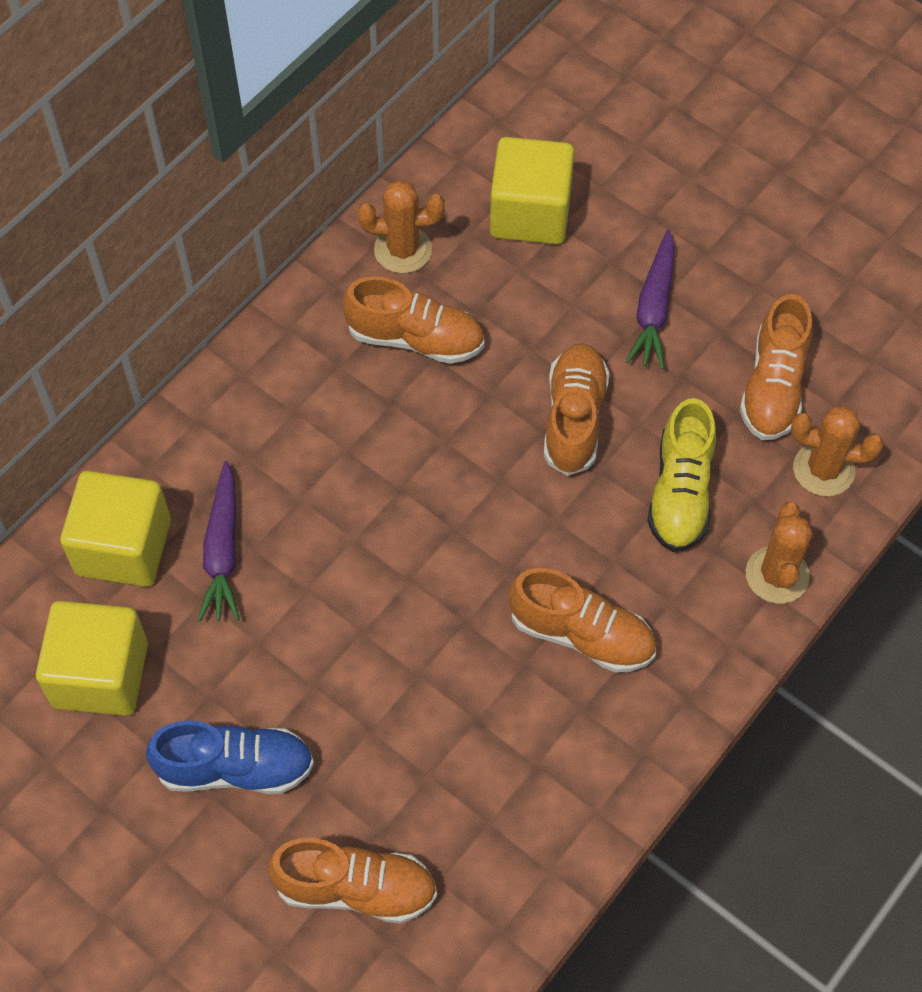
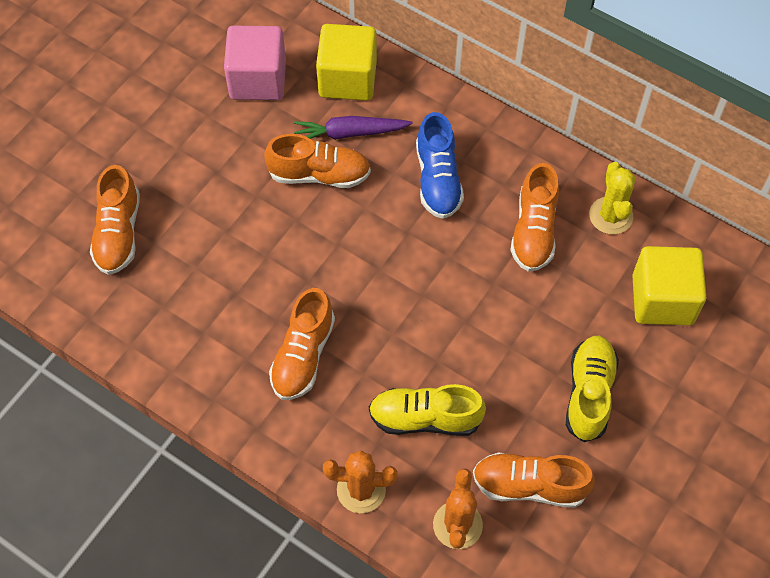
camera: 85 degrees right, 0 degrees up
yellow cube [36,601,148,716] -> pink cube [224,26,286,100]
blue shoe [146,720,314,794] -> blue shoe moved to [416,112,464,219]
orange cactus [358,180,445,274] -> yellow cactus [589,162,636,234]
orange shoe [544,343,610,476] -> orange shoe moved to [264,134,371,188]
purple carrot [626,229,675,369] -> yellow shoe [566,336,619,442]

